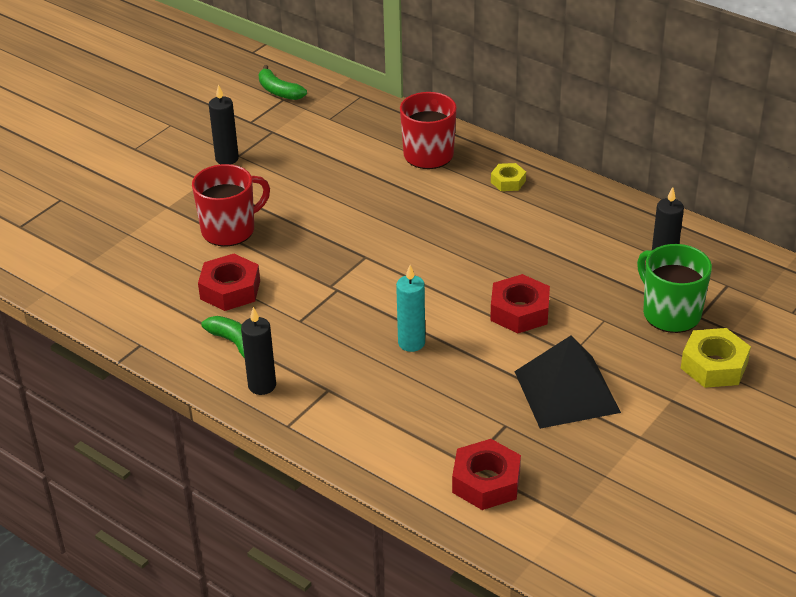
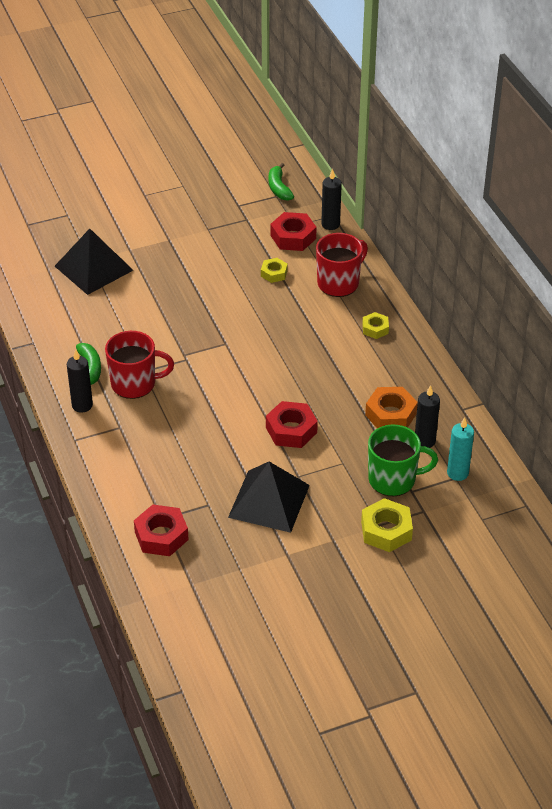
camera: 30 degrees right, 5 degrees up
red mug [192,164,270,247] -> red mug moved to [105,331,174,399]
red nut [198,254,260,311] -> red nut moved to [271,212,317,251]
black candle [209,85,239,165] -> black candle moved to [321,169,342,230]
turquoise candle [396,265,425,352] -> turquoise candle moved to [447,417,474,481]
green mug [637,244,712,333] -> green mug turned 90 degrees clockwise [368,425,438,496]
none -> black pyramid [55,229,133,295]
none -> yellow nut [261,258,288,283]
none -> orange nut [365,387,418,429]

